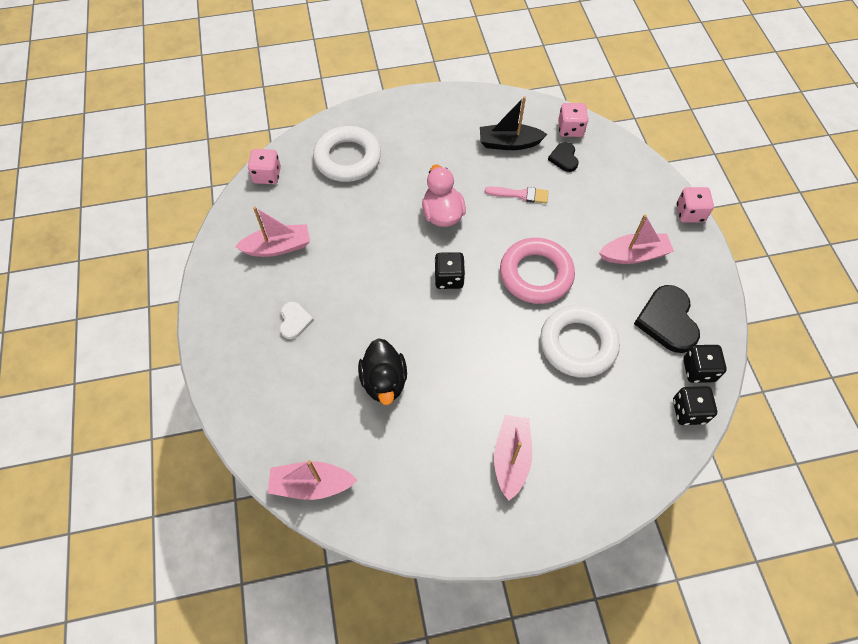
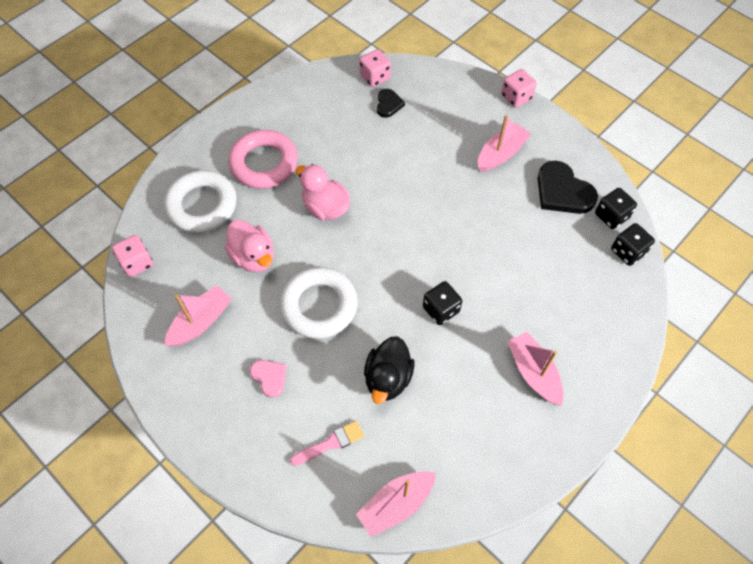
camera: 35 degrees left, 0 degrees up
white heart [280,302,314,339] -> pink heart [250,360,286,398]
black duck [358,338,407,405] -> black duck turned 60 degrees clockwise [364,336,414,404]
black dice [434,252,465,289] -> black dice moved to [423,281,462,325]
black boat [480,96,547,150] -> none
pink brush [485,186,549,203] -> pink brush moved to [290,420,364,466]
pink ring [500,238,575,304] -> pink ring moved to [228,130,298,189]
white ring [540,305,620,378] -> white ring moved to [280,267,358,339]
black heart [548,142,578,172] -> black heart turned 135 degrees counterclockwise [377,89,405,118]
none -> pink duck [225,220,274,272]

